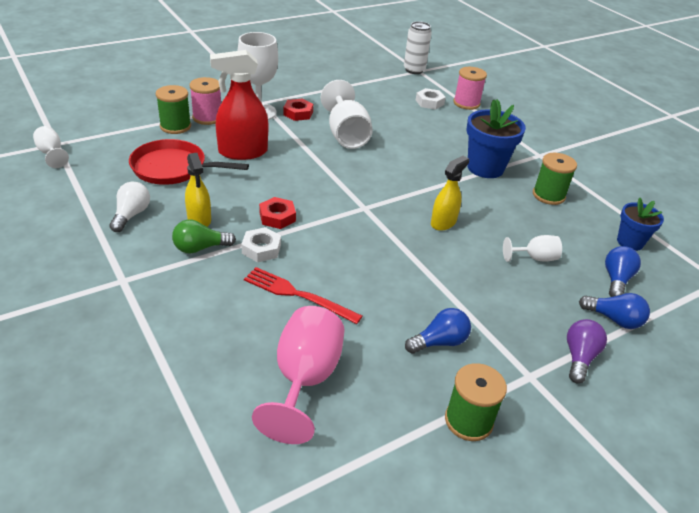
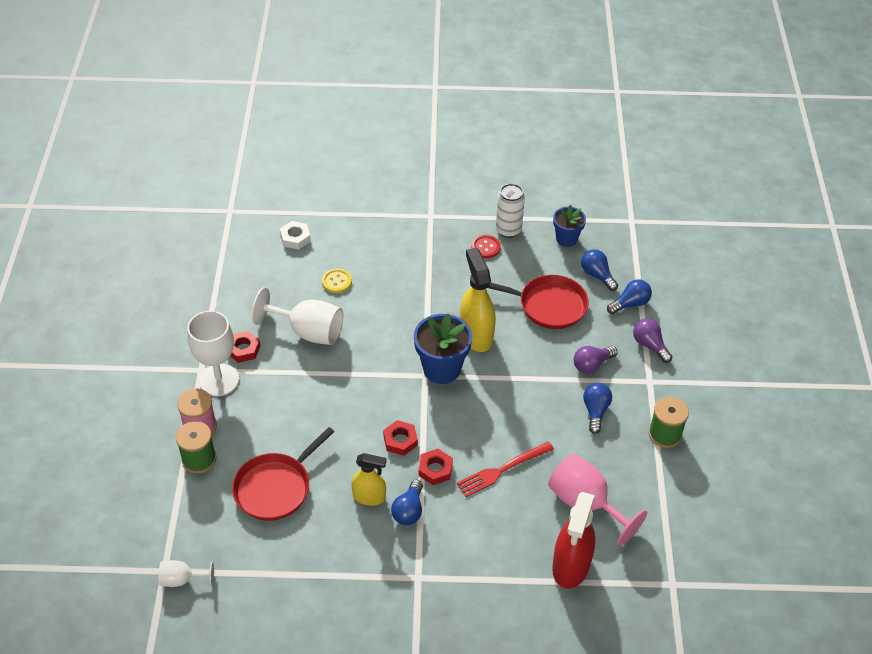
camera: 55 degrees left, 10 degrees up
white light bulb [109,181,150,232] -> none
green light bulb [172,219,236,254] -> blue light bulb [391,480,423,525]
red spray bottle [210,50,268,160] -> red spray bottle moved to [552,492,595,589]
white nut [241,227,281,263] -> red nut [418,449,453,485]
white can [404,21,432,74] -> white can moved to [496,184,525,238]
yellow spray bottle [431,156,469,231] -> yellow spray bottle [460,248,496,352], size x1.62
pink spool [454,67,487,110] -> none
blue flower pot [467,99,526,178] -> blue flower pot moved to [414,313,472,384]
white goblet [503,235,562,262] -> red pan [487,275,589,329]
green spool [533,153,577,205] -> red button [471,235,501,258]
none -> yellow button [322,269,352,293]
none -> purple light bulb [574,346,618,374]

